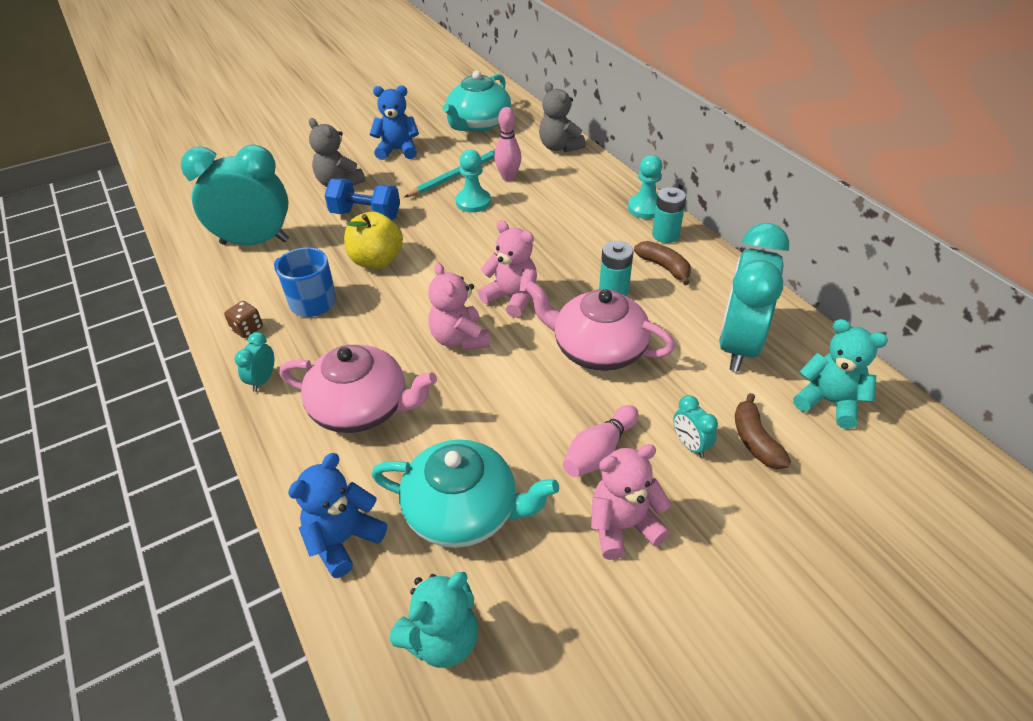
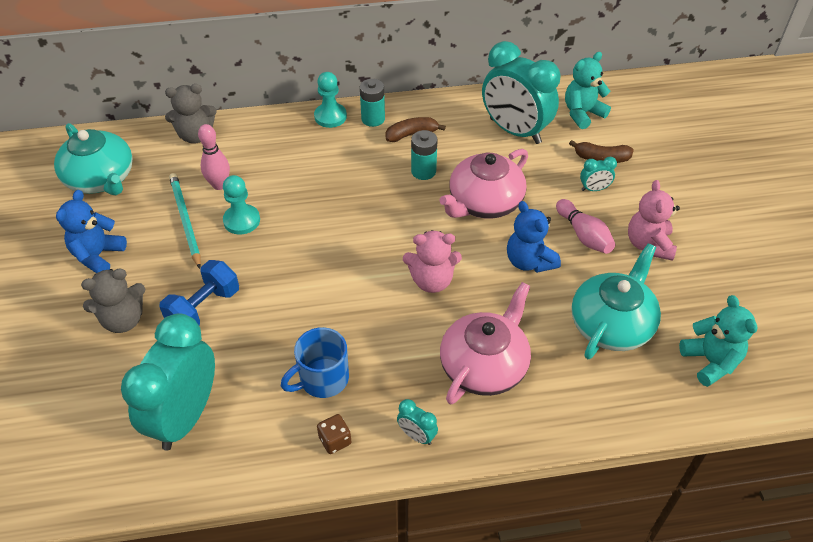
camera: 70 degrees left, 5 degrees up
blue teddy bear [288,453,387,578] -> blue teddy bear moved to [507,201,561,273]
yellow apple [344,211,403,269] -> none
pink teddy bear [478,220,537,318] -> none

